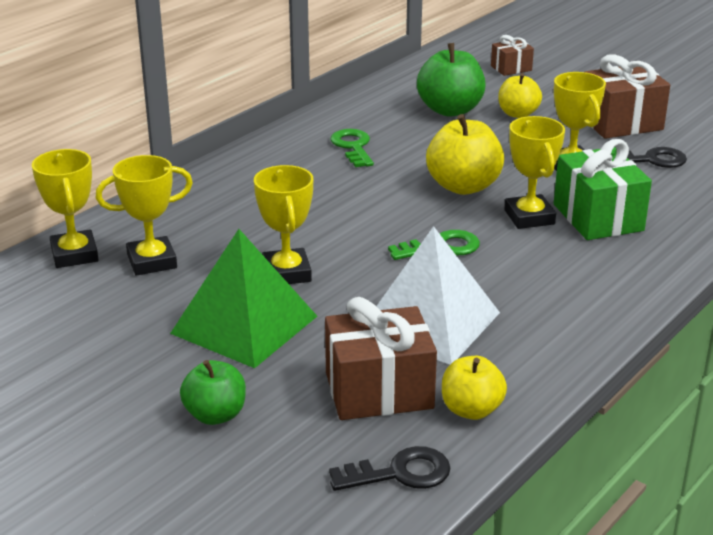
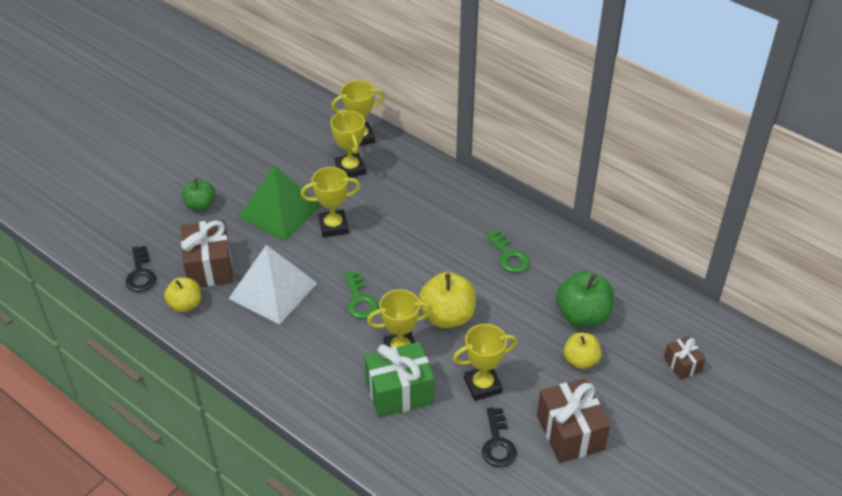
camera: 90 degrees right, 15 degrees up
green key [330,129,374,167] -> green key turned 75 degrees clockwise [486,230,530,273]

